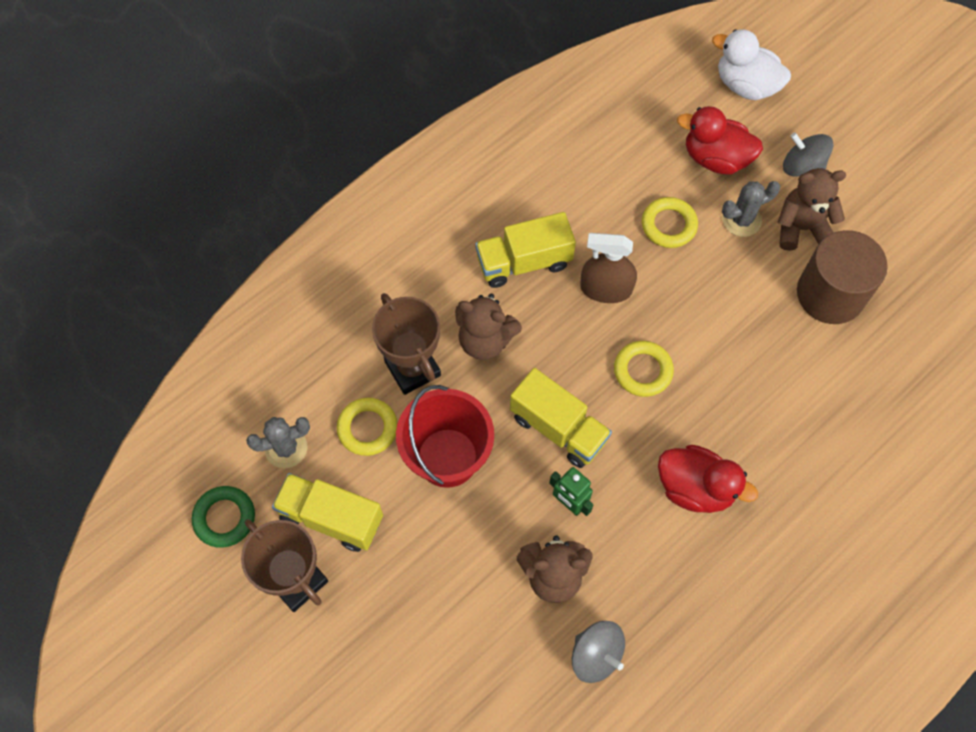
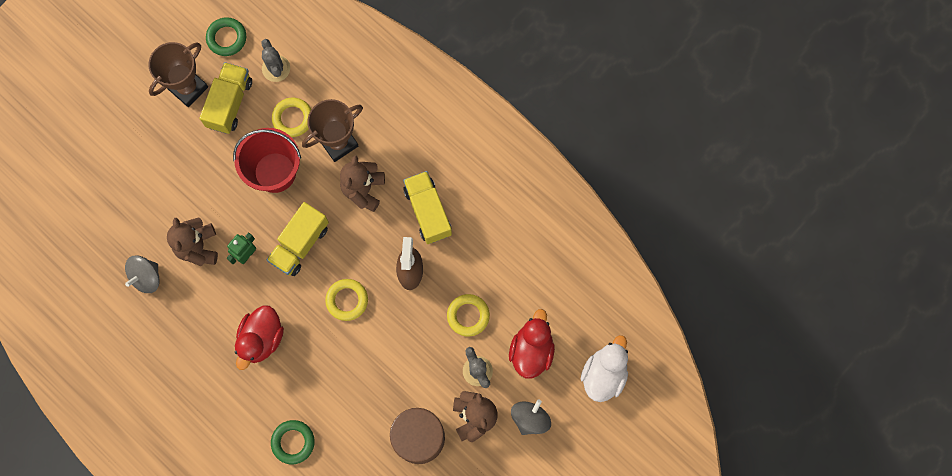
camera: 85 degrees right, 10 degrees up
none -> green ring [271,420,315,464]

